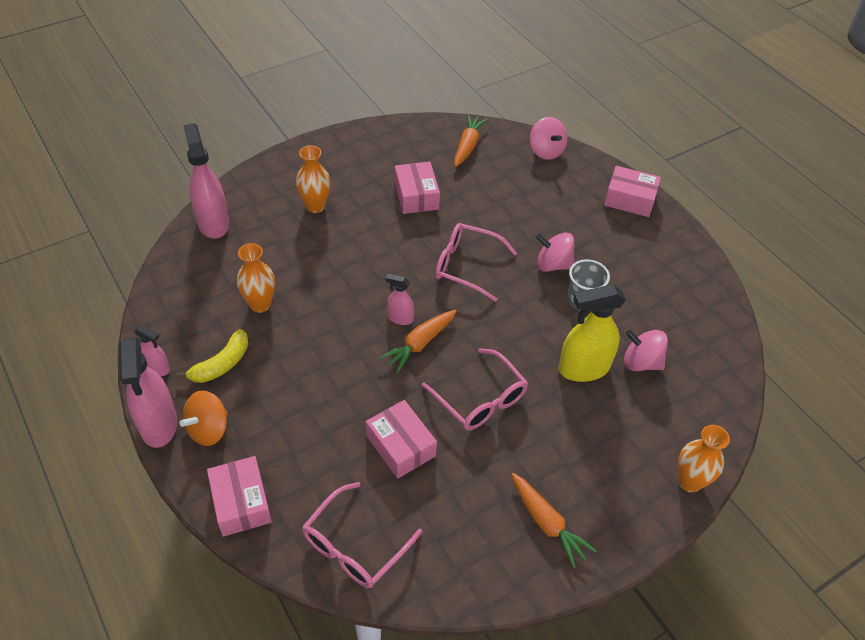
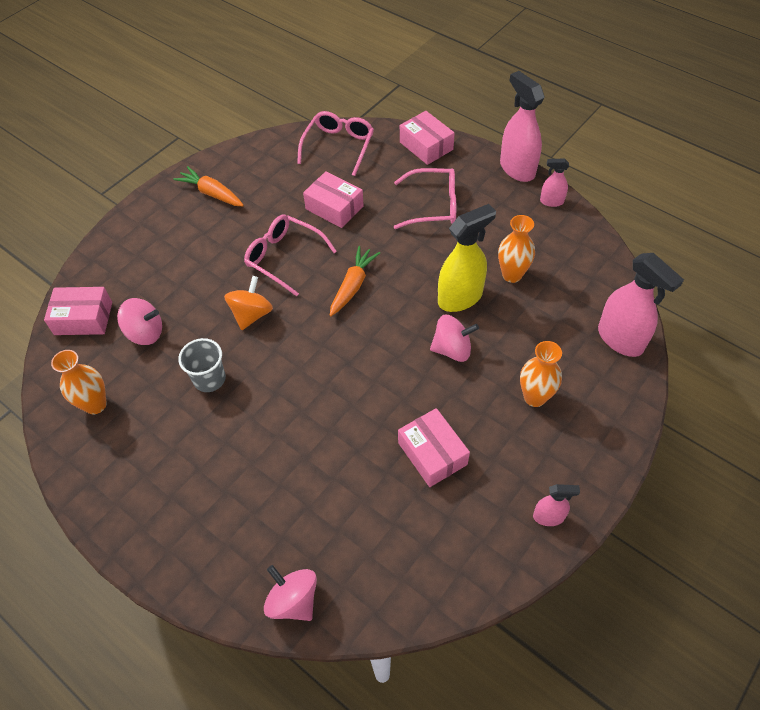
camera: 165 degrees right, 5 degrees up
yellow banana [176,329,248,383] -> none
orange spinning top [179,391,228,446] -> orange spinning top moved to [224,276,273,330]
pink spray bottle [385,274,414,325] -> pink spray bottle moved to [533,484,580,526]
pink glasses [435,223,517,302] -> pink glasses moved to [394,168,456,229]
orange carrot [454,114,488,167] -> none
pink spinning top [536,233,575,272] -> pink spinning top moved to [430,315,479,362]
yellow spray bottle [559,284,626,382] -> yellow spray bottle moved to [438,204,496,312]
pink box [604,166,661,217] -> pink box moved to [44,287,112,335]
orange vase [678,425,730,492] -> orange vase moved to [51,350,107,414]

